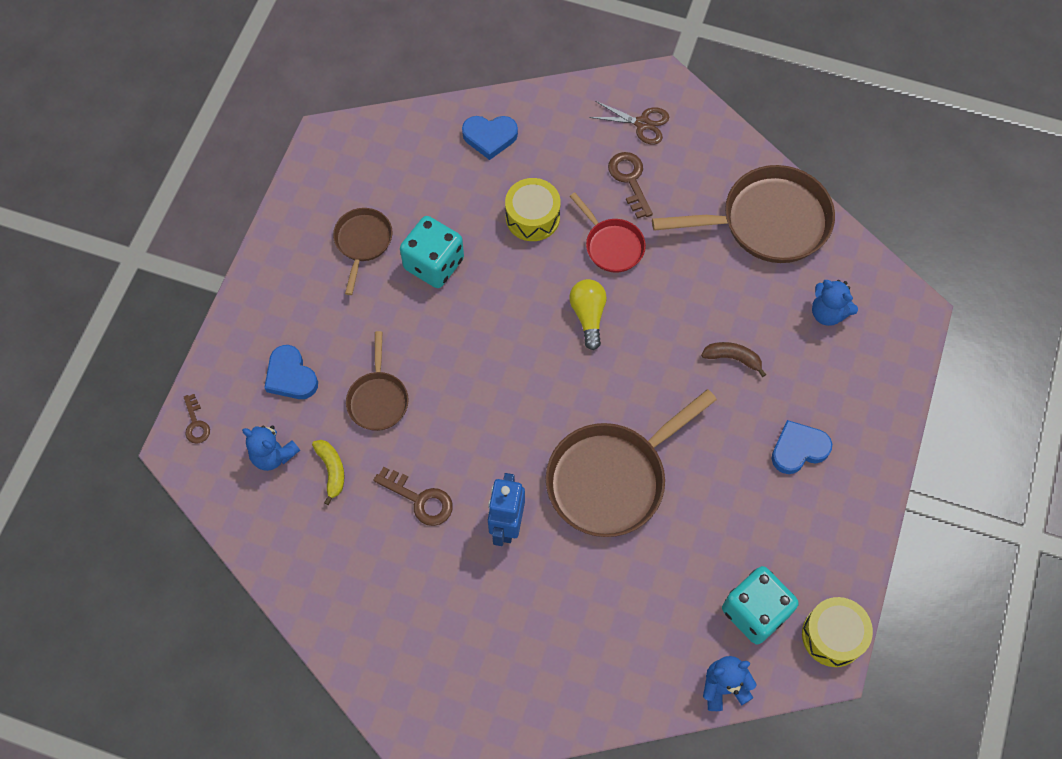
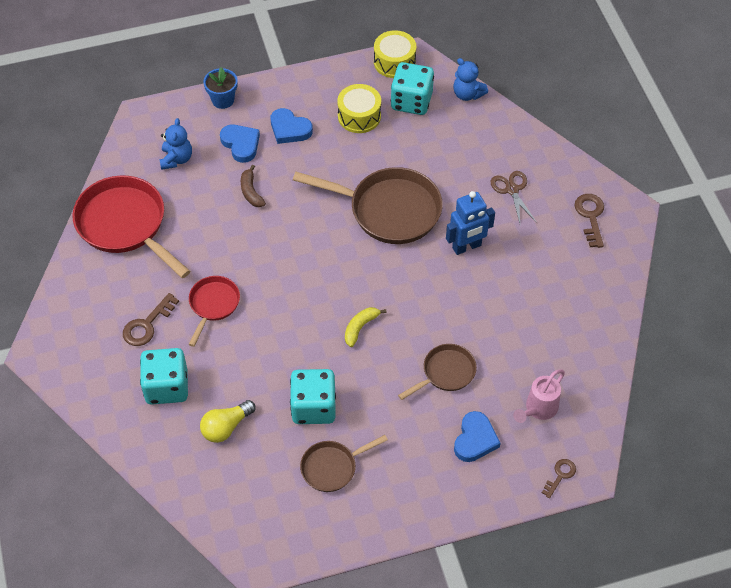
camera: 125 degrees left, 10 degrees down
blue teddy bear [242,425,300,471] -> pink watering can [513,369,565,423]
yellow banana [312,440,344,505] -> yellow banana moved to [345,307,387,347]
brown key [373,467,453,526] -> brown key moved to [574,194,604,248]
blue heart [462,116,518,160] -> blue heart moved to [220,125,260,163]
yellow drum [505,178,560,241] -> yellow drum moved to [338,84,381,133]
yellow light bulb [569,279,607,350] -> yellow light bulb moved to [200,400,255,443]
brown scissors [589,101,669,145] -> brown scissors moved to [491,171,536,223]
brown pan [652,165,835,263] -> red pan [73,175,190,278]
none -> turquoise dice [140,348,188,405]
none -> blue flower pot [203,67,238,109]

